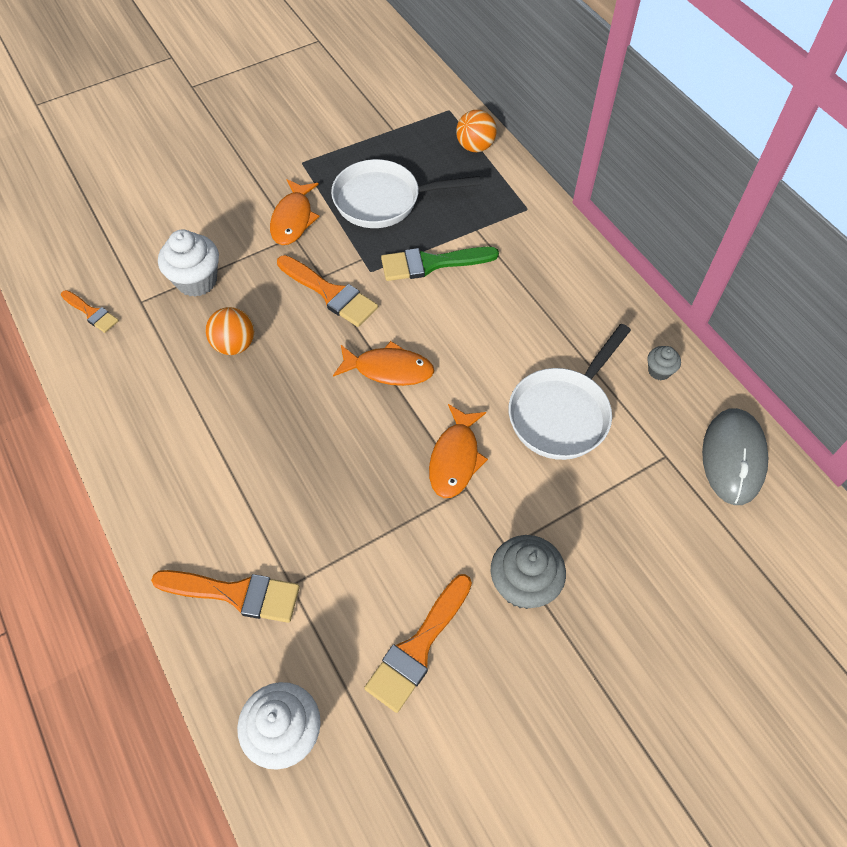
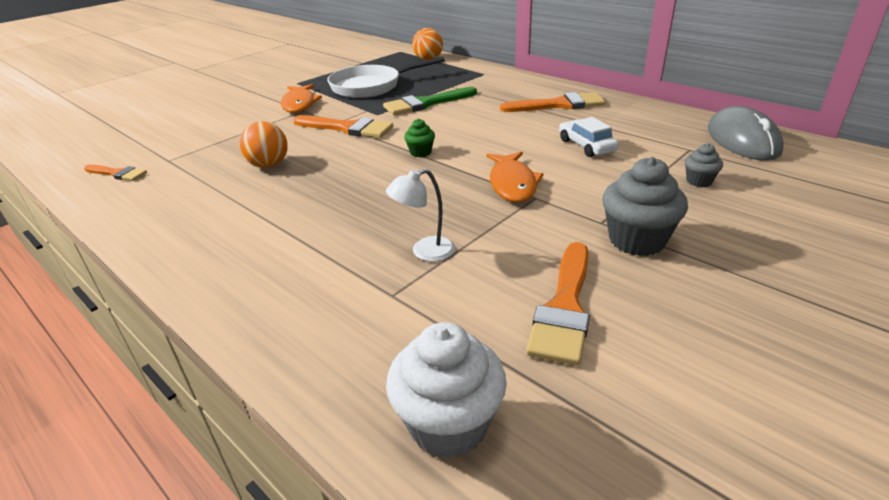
camera: 15 degrees left, 25 degrees down
orange brush [151,570,300,623] -> orange brush moved to [500,92,605,112]
white cupcake [158,229,219,297] -> none
orange fish [333,341,434,386] -> green cupcake [404,118,435,157]
white pan [509,324,631,460] -> white car [559,117,619,157]
grey cupcake [647,346,681,380] -> grey cupcake moved to [685,143,723,187]
none -> white lamp [386,169,455,262]

